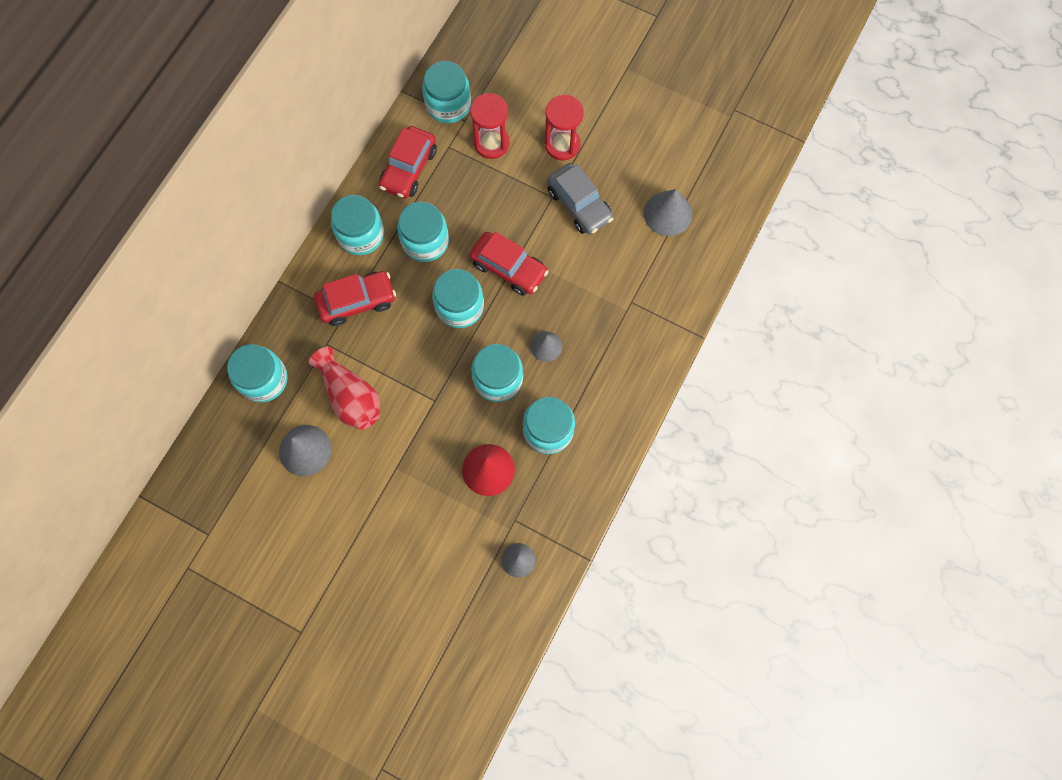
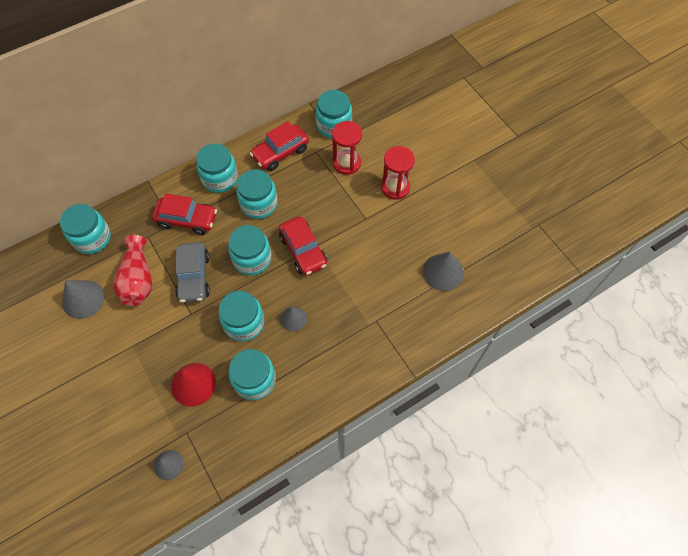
camera: 30 degrees right, 10 degrees down
grey car [547,163,613,235] -> grey car moved to [175,242,210,303]

